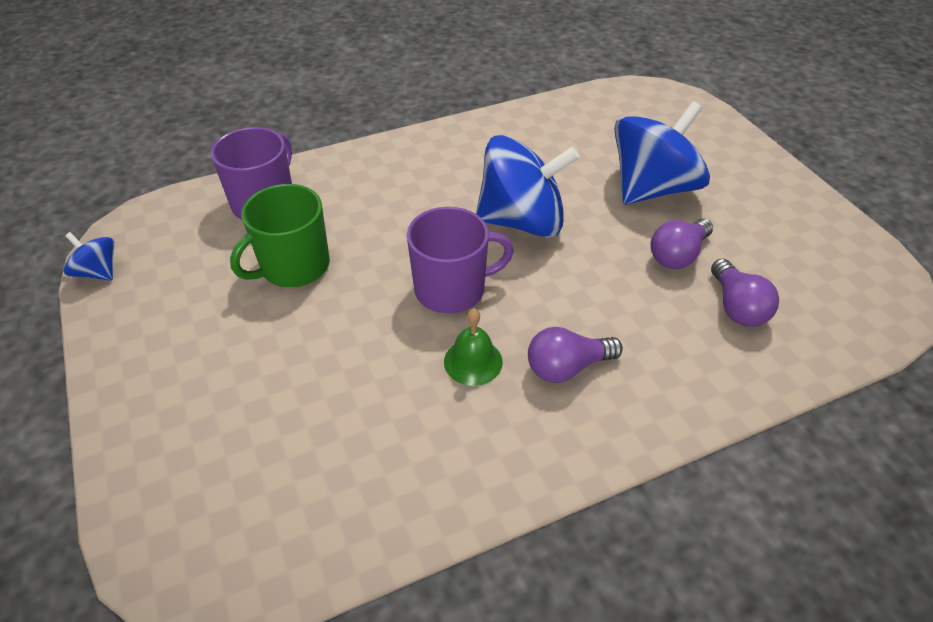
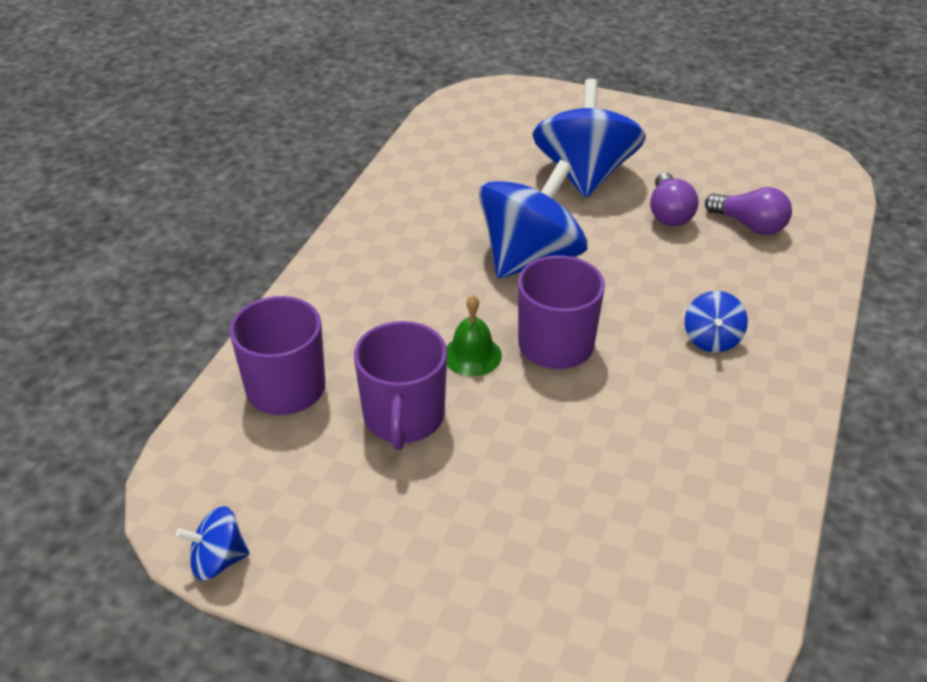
camera: 45 degrees left, 5 degrees down
green mug [230,184,330,287] -> purple mug [354,321,447,450]
green bell [444,308,503,386] -> green bell moved to [446,295,502,376]
purple light bulb [528,327,623,383] -> blue spinning top [685,291,748,352]

